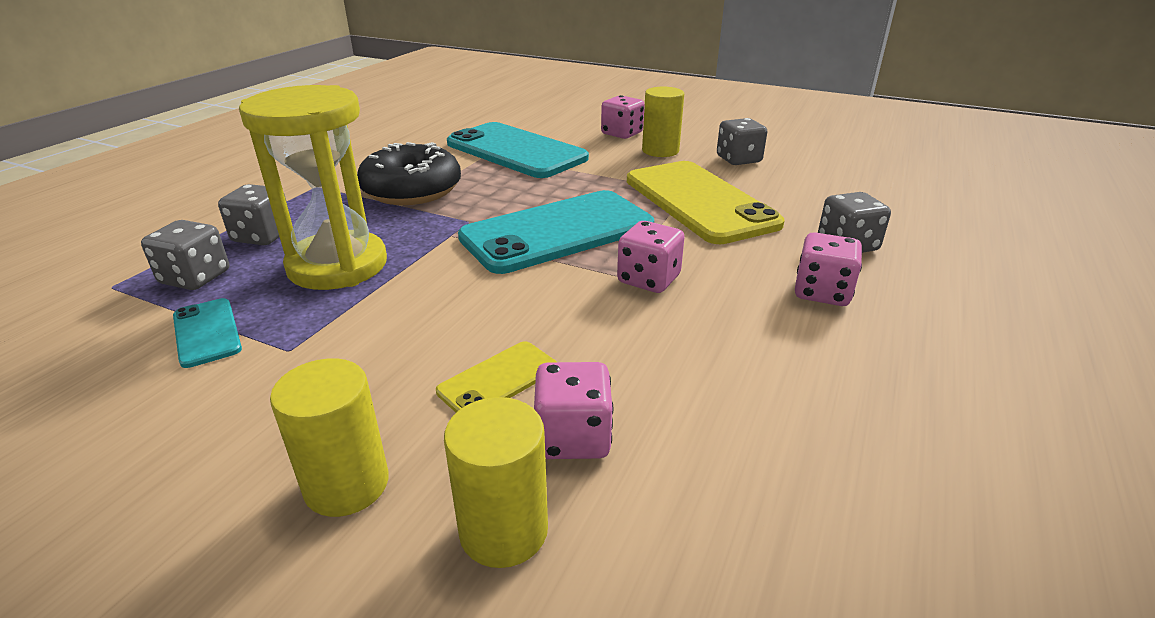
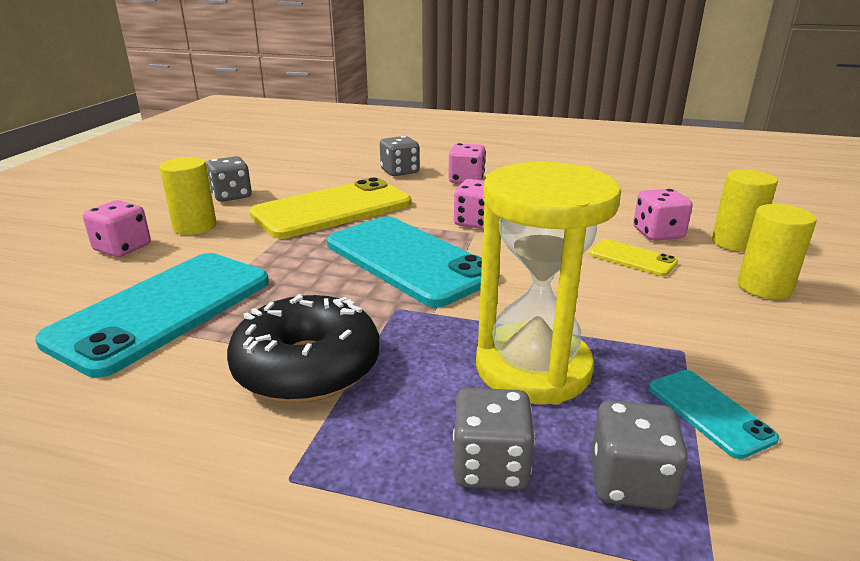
camera: 100 degrees left, 5 degrees down
turquoise phone [173,298,242,368] -> turquoise phone turned 75 degrees counterclockwise [649,370,779,459]

